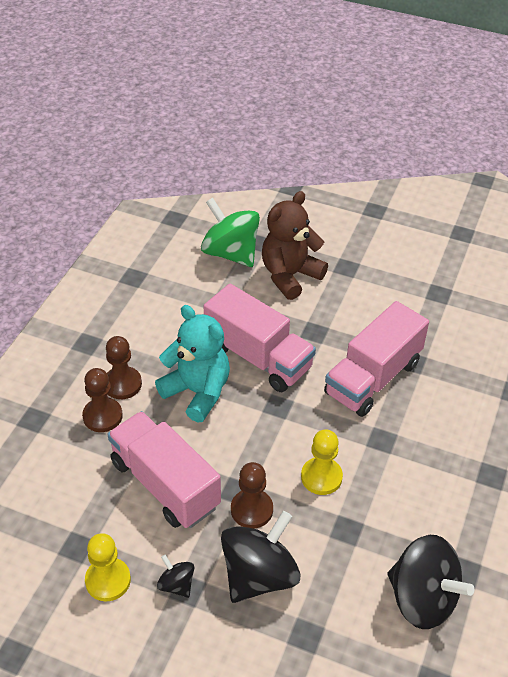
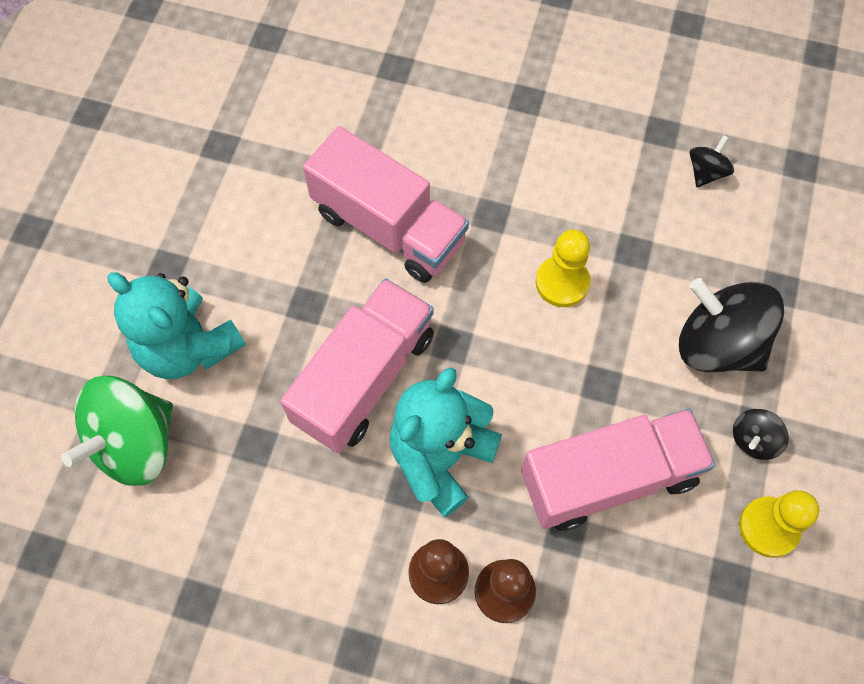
camera: 95 degrees left, 20 degrees up
pink truck [107,411,221,528] -> pink truck turned 150 degrees counterclockwise [521,409,715,531]
brown pawn [231,462,273,529] -> none
brown teddy bear [262,191,328,300] -> turquoise teddy bear [107,273,246,379]
black spinning top [387,535,474,629] -> black spinning top [690,135,734,188], size x0.47

